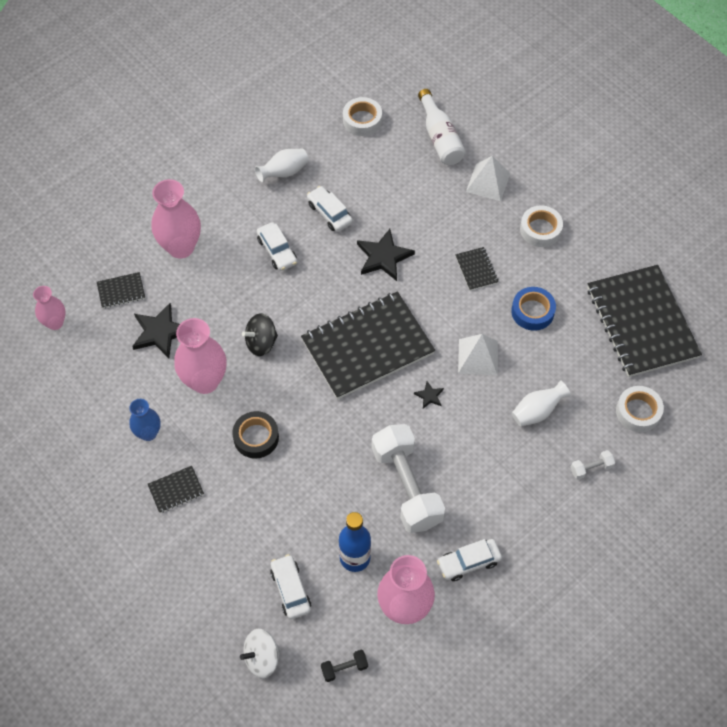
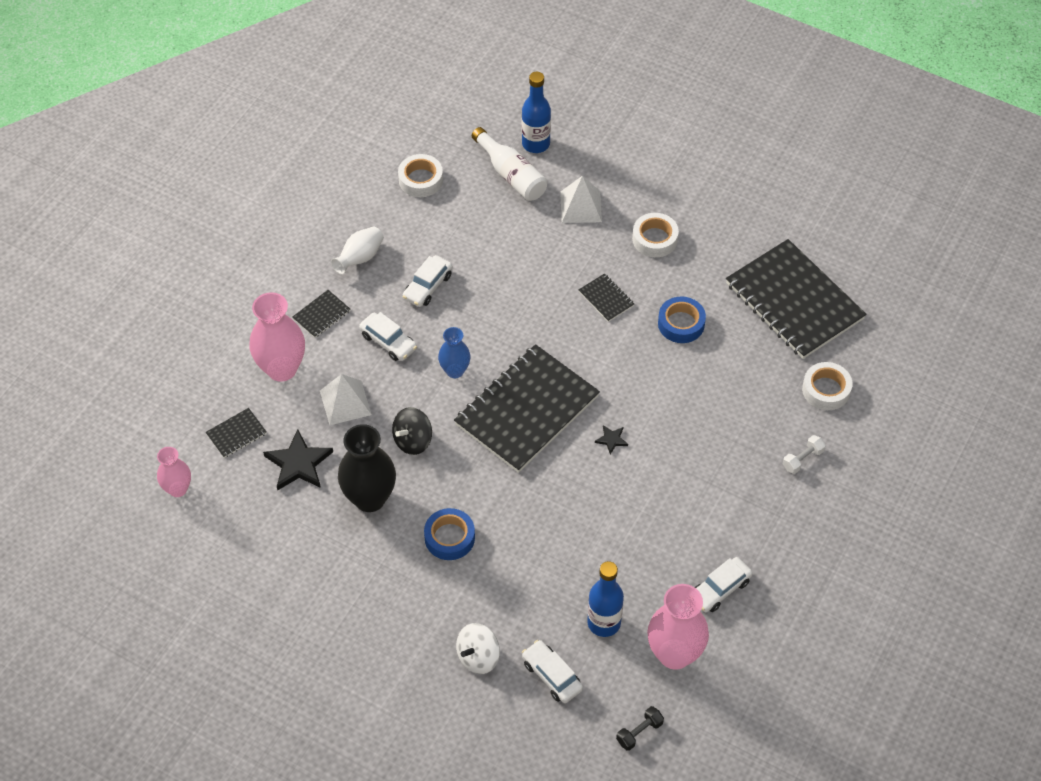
camera: 20 degrees left, 5 degrees down
blue vase [129,399,161,441] -> blue vase moved to [438,327,471,378]
black notebook [148,466,204,513] -> black notebook moved to [292,290,350,338]
pink vase [174,318,227,394] -> black vase [338,424,396,512]
black tape [232,411,279,458] -> blue tape [424,508,475,560]
white spinning top [240,629,281,678] -> white spinning top moved to [456,623,500,674]
white car [307,186,353,232] -> white car turned 90 degrees counterclockwise [403,255,453,307]
black star [357,229,415,281] -> none
white dumbbell [372,424,445,533] -> none
white pyramid [458,334,498,375] -> white pyramid moved to [320,374,372,425]
white vase [512,380,571,427] -> none
none -> blue bottle [522,72,551,153]

